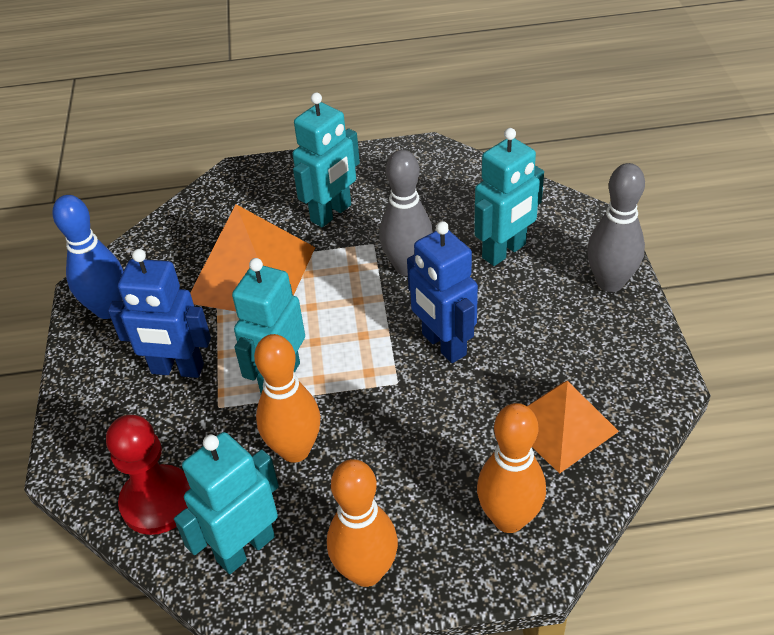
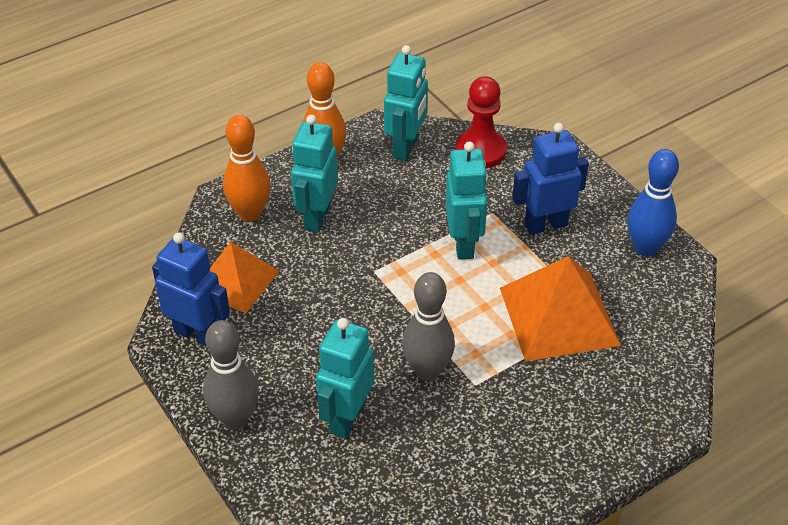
camera: 150 degrees right, 0 degrees up
orange bowling pin [254,334,321,463] -> none
turquoise robot [293,93,360,227] -> turquoise robot moved to [291,115,338,232]
blue robot [407,221,478,363] -> blue robot moved to [152,232,230,347]

